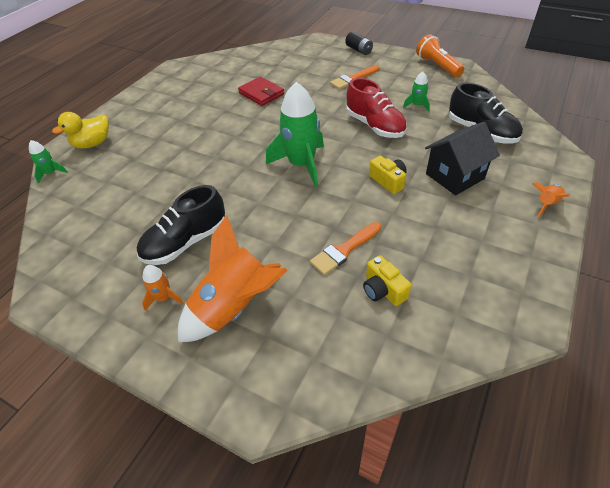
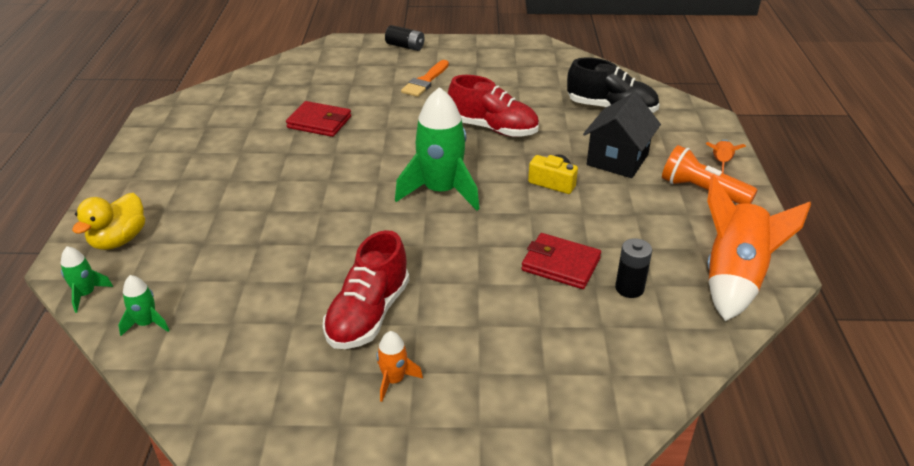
camera: 30 degrees left, 10 degrees down
black shoe [137,185,225,265] -> red shoe [323,230,409,349]
orange rocket [178,215,288,342] -> orange rocket moved to [707,175,811,321]
orange brush [310,222,381,275] -> red wallet [521,233,601,289]
yellow camera [363,255,411,306] -> black battery [615,238,652,298]
green rocket [403,72,430,112] -> green rocket moved to [118,275,170,336]
orange flashlight [416,34,464,78] -> orange flashlight moved to [662,145,758,204]

